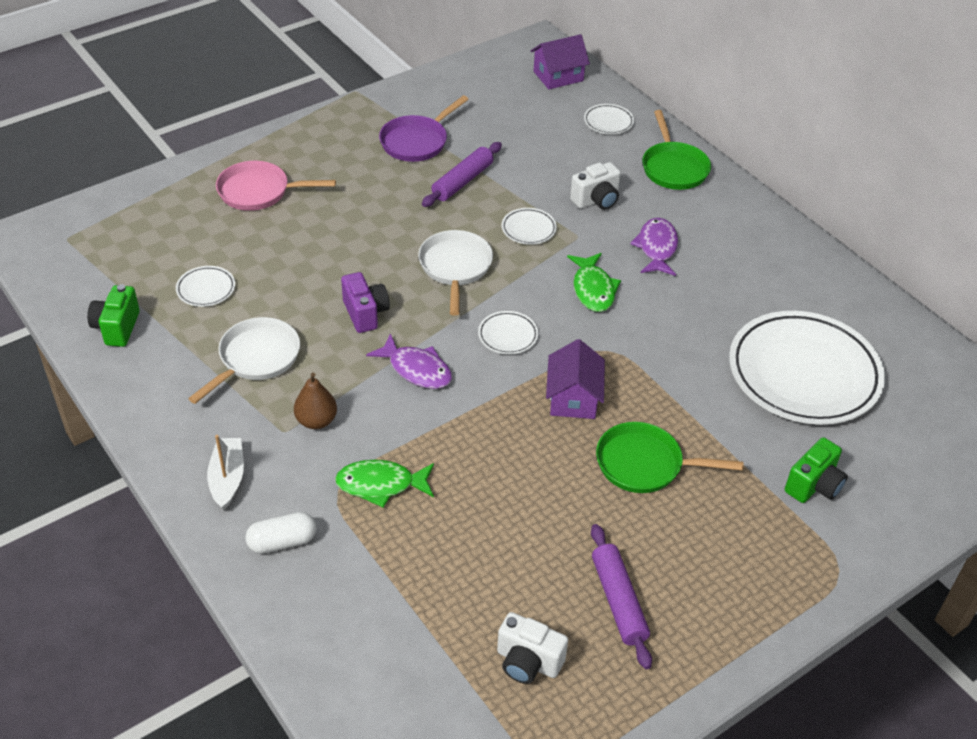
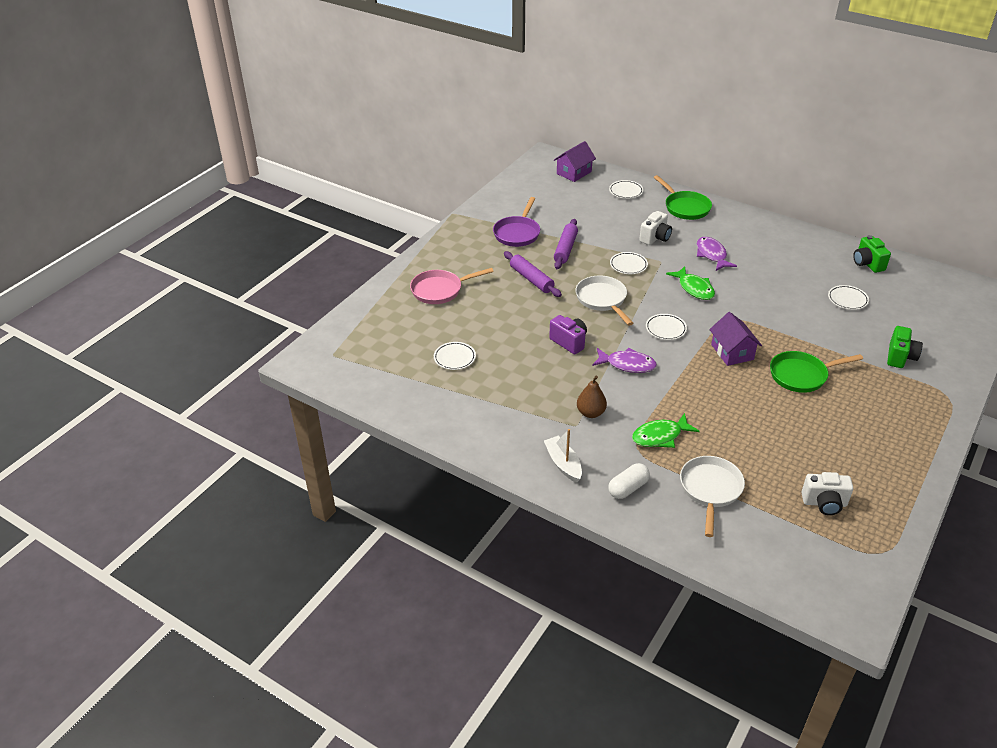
camera: 20 degrees left, 5 degrees down
green camera [87,284,140,347] -> green camera moved to [853,235,891,273]
white pan [188,317,300,404] -> white pan moved to [680,456,745,537]
purple rolling pin [591,524,652,669] -> purple rolling pin moved to [504,251,562,297]
white plate [729,311,885,425] -> white plate [828,285,869,310], size x0.40

